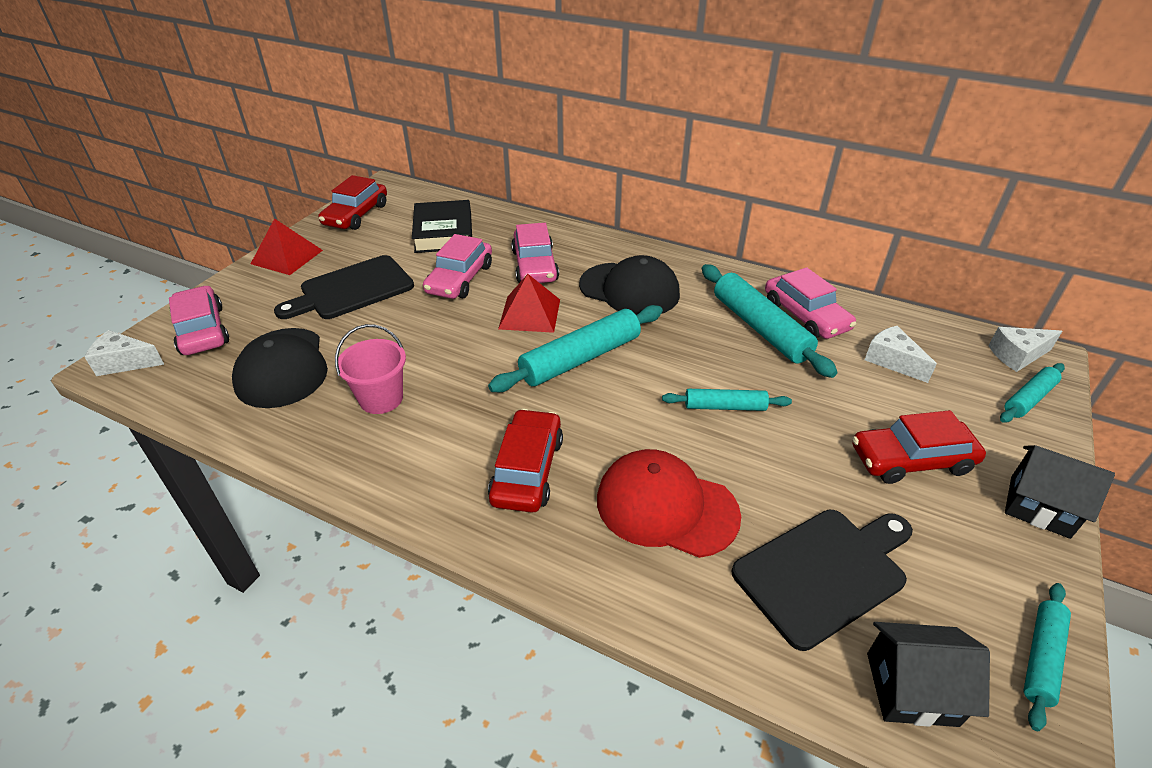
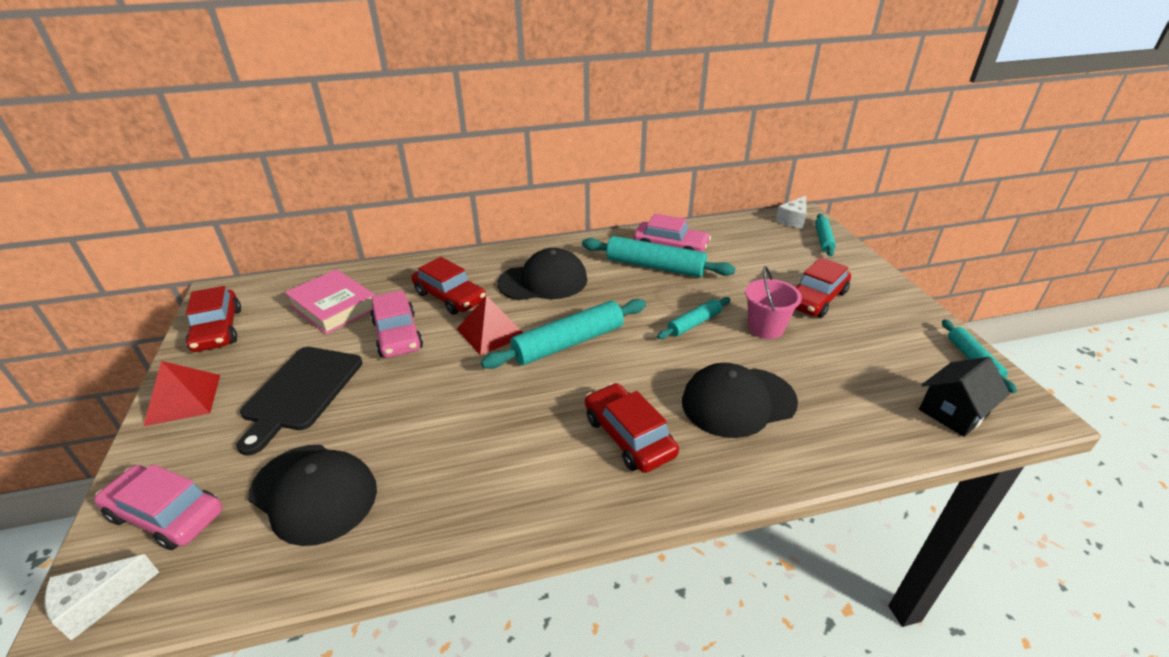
camera: 40 degrees left, 5 degrees down
pink bucket [335,324,406,414] -> pink bucket moved to [745,266,802,339]
black book [412,200,472,253] -> pink book [285,269,375,334]
turquoise rolling pin [488,305,663,392] -> turquoise rolling pin turned 45 degrees clockwise [481,299,646,369]
pink car [511,223,559,283] -> red car [412,257,486,315]
red cap [597,449,741,558] -> black cap [682,363,798,438]
black cutting board [732,510,913,651] -> none
white cheese [864,326,937,383] -> none
black house [1005,445,1115,539] -> none

